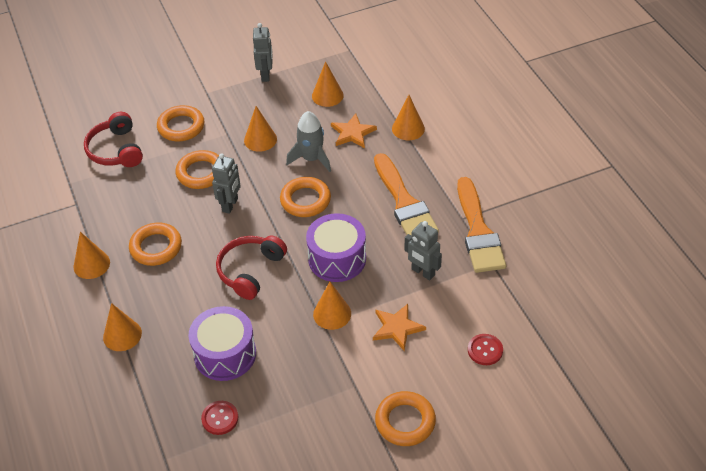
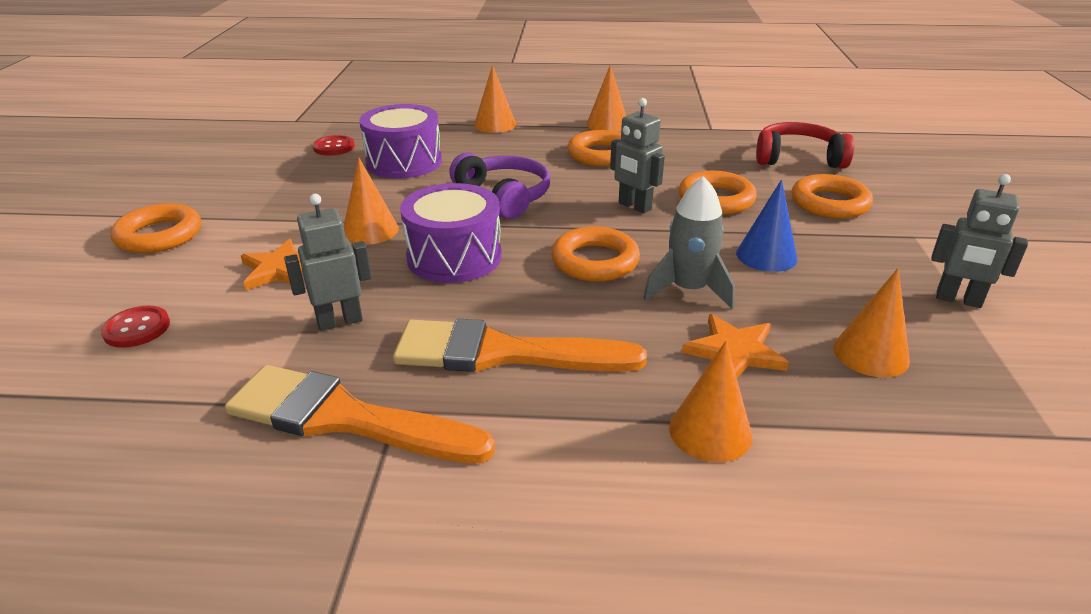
camera: 115 degrees right, 15 degrees down
red headphones [216,236,287,300] -> purple headphones [449,152,550,219]
orange cone [244,106,277,152] -> blue cone [736,180,797,272]

